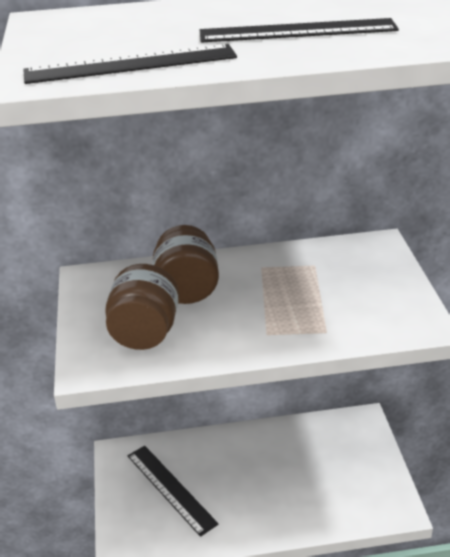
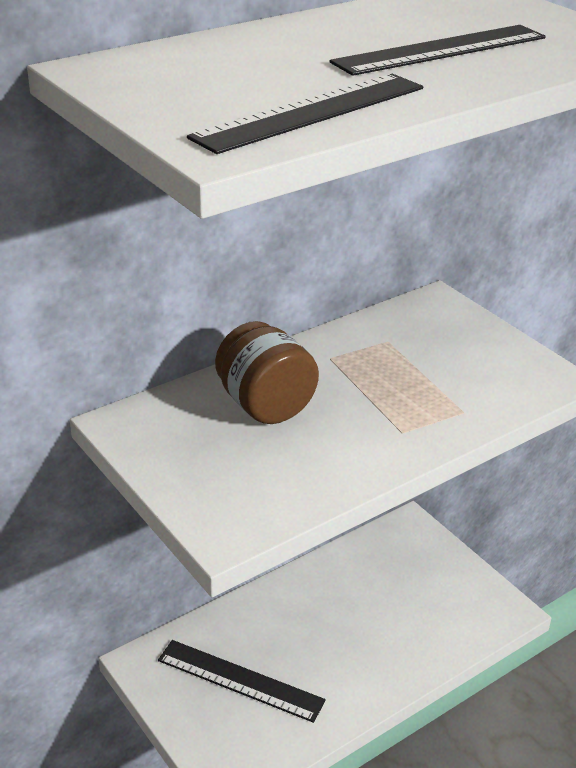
camera: 30 degrees left, 0 degrees up
brown jar [105,264,179,350] -> none

